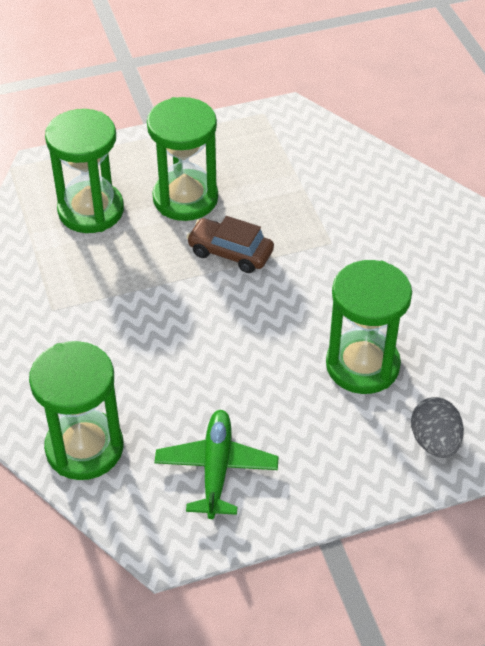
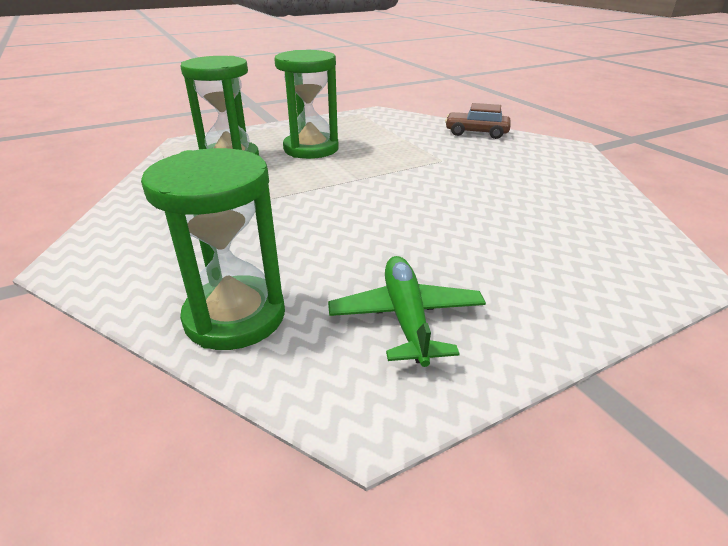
camera: 10 degrees left, 15 degrees down
brown car [186,216,274,273] -> brown car moved to [445,103,511,139]
green hourglass [326,260,412,394] -> none
grey egg [411,397,464,458] -> none

